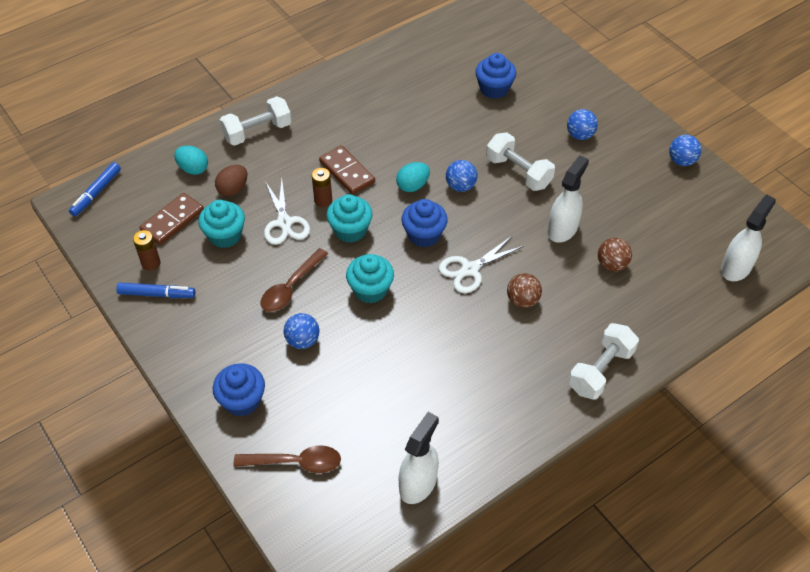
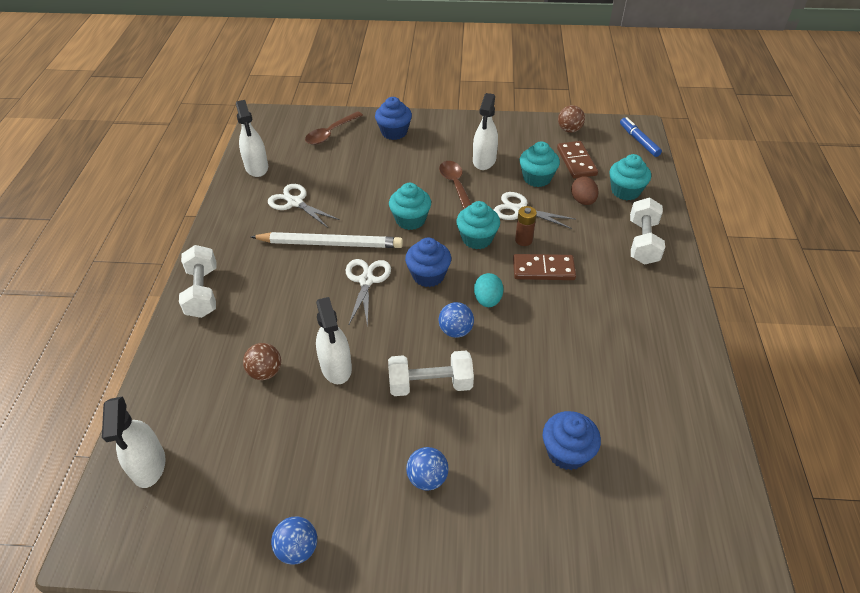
camera: 130 degrees right, 5 degrees down
blue marker [116,282,195,298] -> none
brown battery [133,230,161,270] -> none
turquoise egg [174,146,208,175] -> turquoise cupcake [609,154,651,200]
blue ball [284,313,320,349] -> none
brown ball [507,273,542,308] -> brown ball moved to [558,105,585,133]
none -> white pencil [251,232,403,248]
none -> white scissors [268,184,340,228]
none -> white spray bottle [473,93,498,170]

